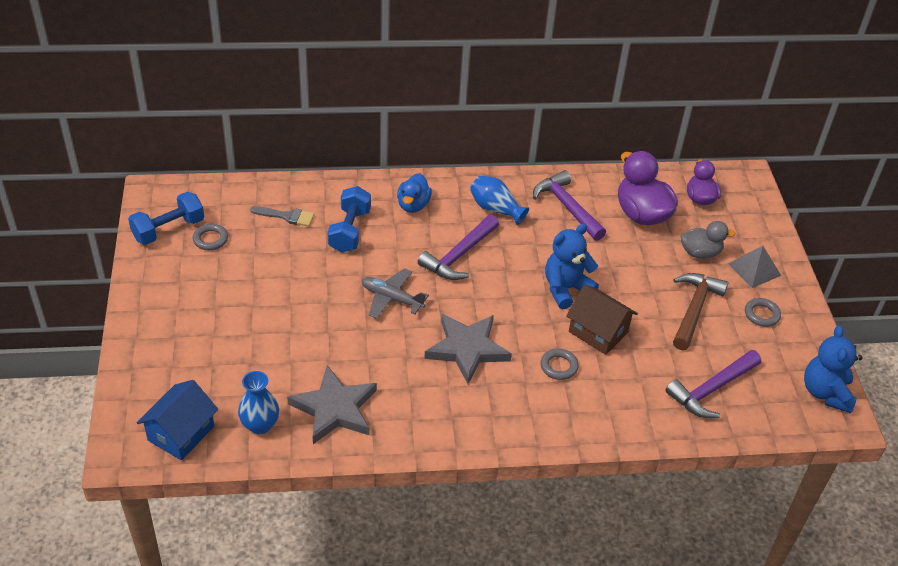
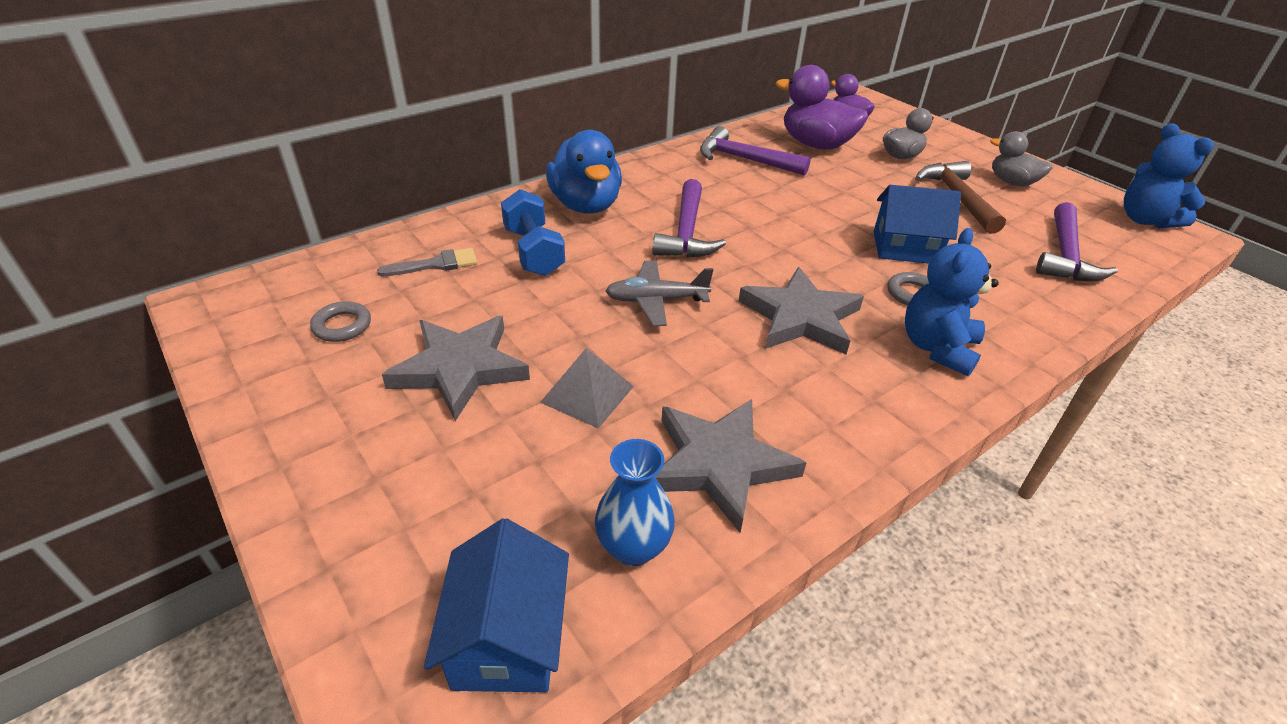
camera: 30 degrees left, 5 degrees down
blue dumbbell [128,192,204,245] -> none
blue duck [397,173,432,213] -> blue duck [546,130,622,214], size x1.63
blue vase [470,175,529,225] -> none
blue teddy bear [545,224,599,309] -> blue teddy bear moved to [905,228,999,377]
brown house [566,285,638,355] -> blue house [874,185,961,263]
grey pyramid [728,246,781,288] -> grey pyramid moved to [540,348,634,429]
grey ring [745,298,781,327] -> grey duck [990,131,1053,186]
none -> grey star [382,316,530,421]

